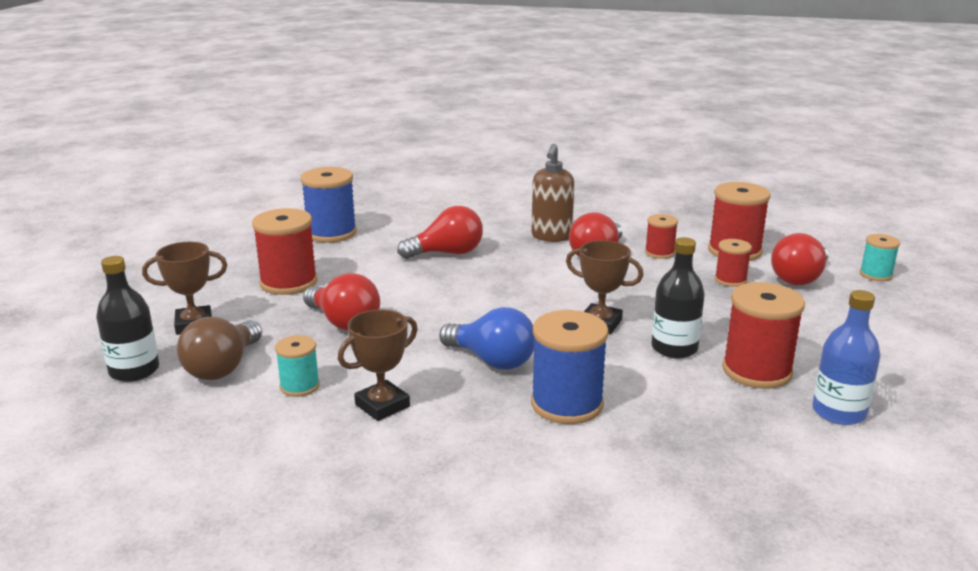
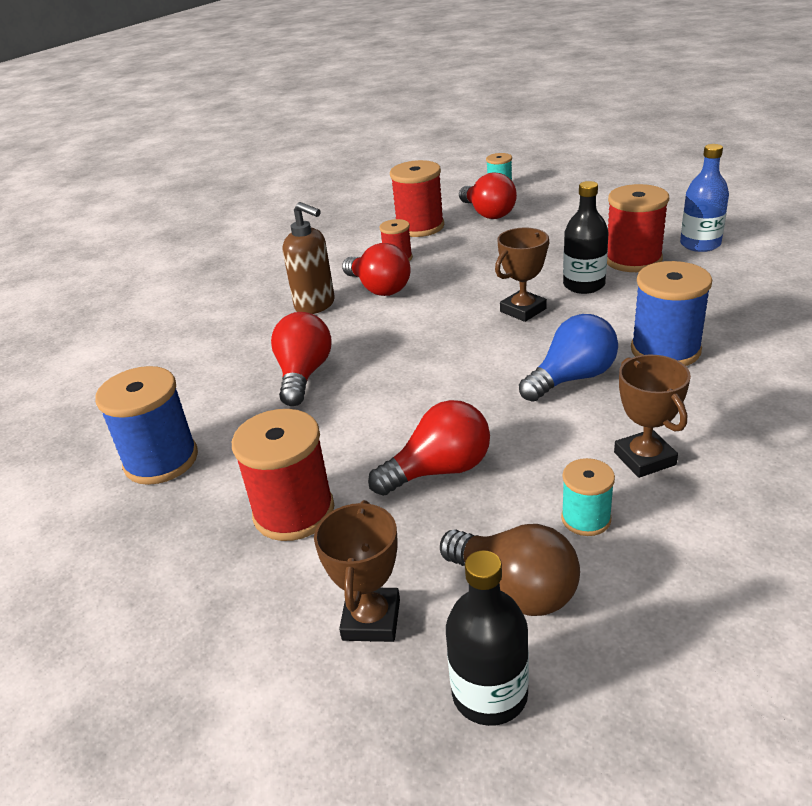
camera: 65 degrees left, 10 degrees up
red spool [715,239,752,287] -> none

